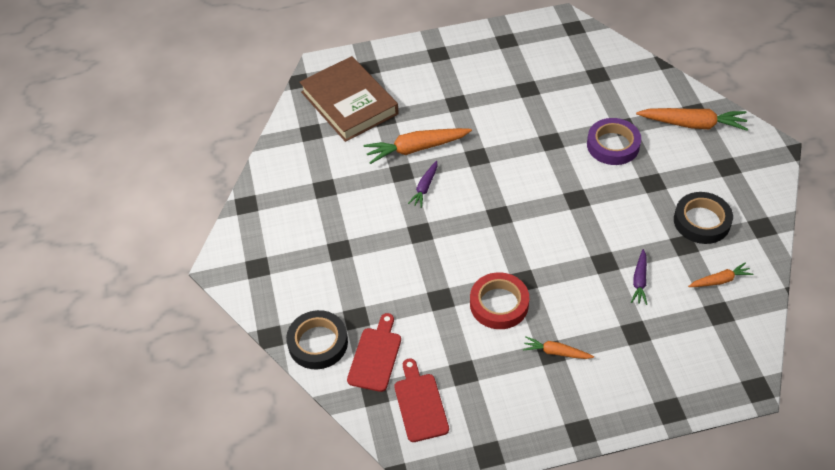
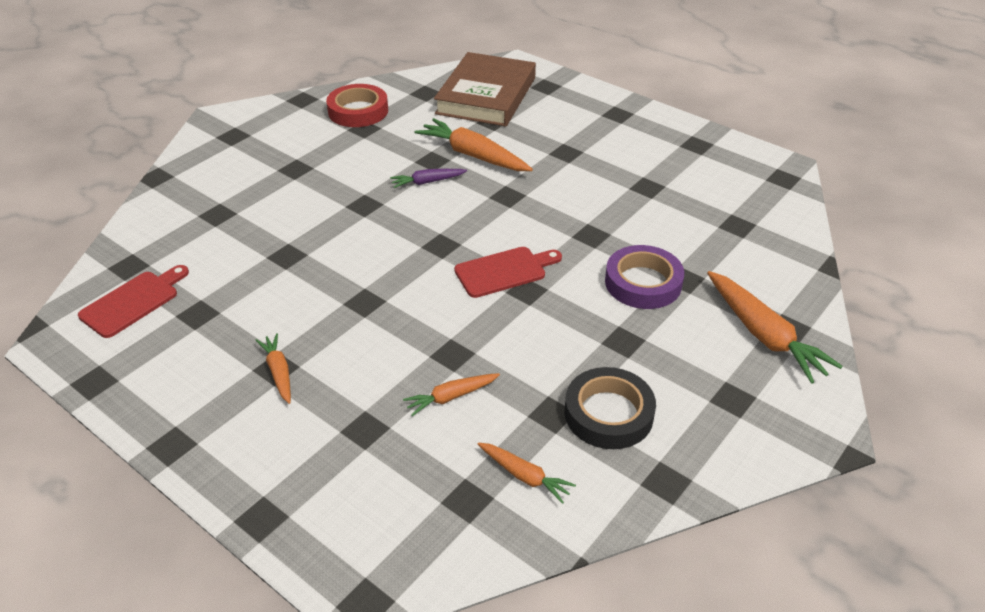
camera: 50 degrees right, 10 degrees down
black tape [286,310,348,369] -> none
red cutting board [347,313,401,392] -> red cutting board moved to [454,247,562,298]
red tape [470,272,529,329] -> red tape moved to [326,84,388,127]
purple carrot [631,249,647,305] -> orange carrot [403,373,500,416]

